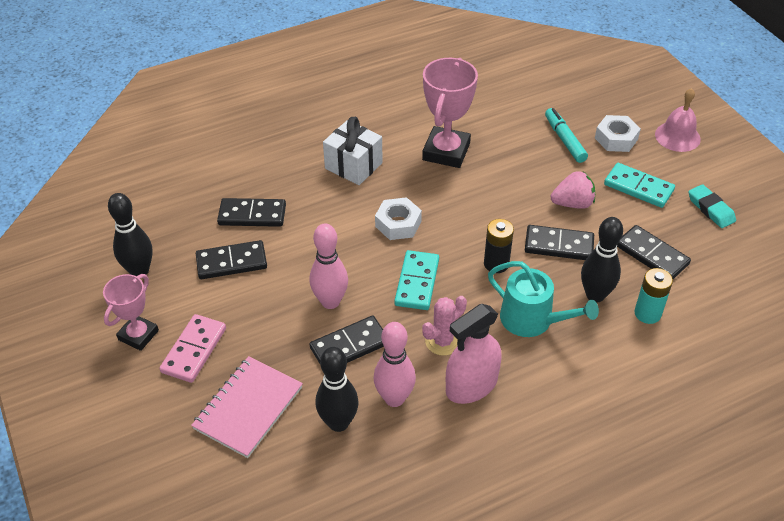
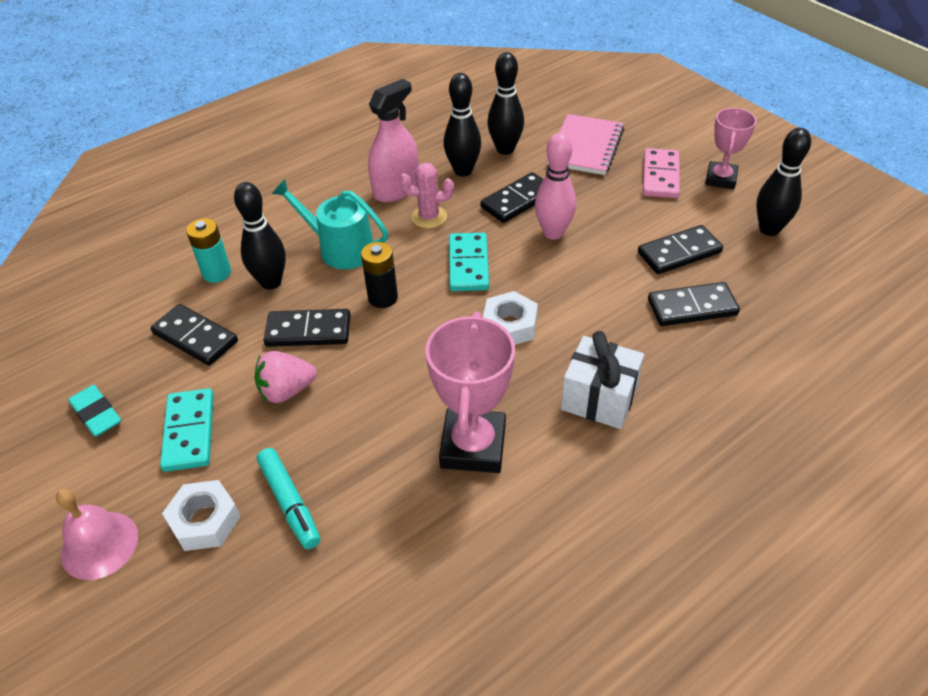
camera: 170 degrees right, 0 degrees up
pink bowling pin [374,322,416,407] -> black bowling pin [444,73,481,176]
pink cactus [422,296,467,356] -> pink cactus turned 45 degrees clockwise [399,163,454,228]
turquoise domino [604,163,675,208] -> turquoise domino turned 60 degrees clockwise [160,388,214,472]

